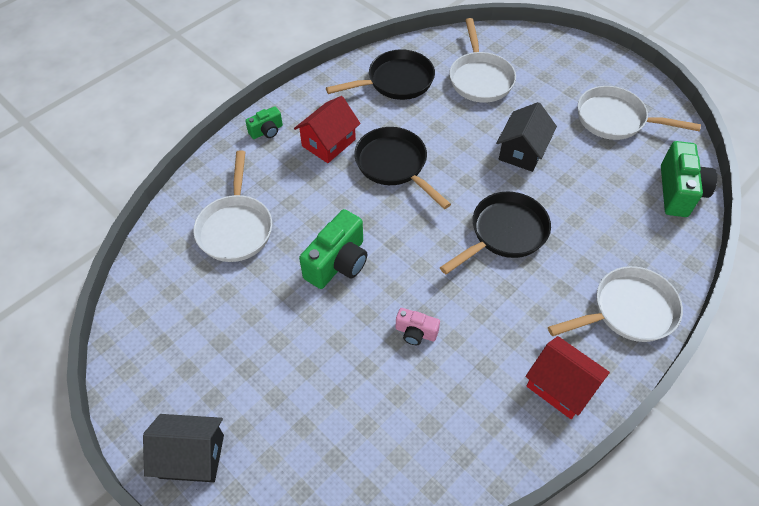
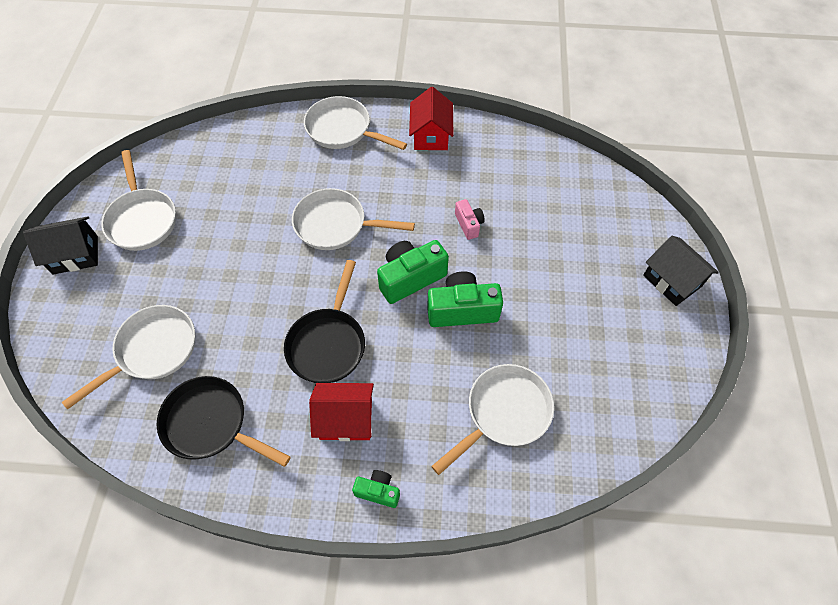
camera: 130 degrees left, 5 degrees up
black pan [440,191,551,274] -> white pan [292,188,415,250]
black house [496,102,557,172] -> black house moved to [23,216,98,275]
green camera [661,141,717,217] -> green camera moved to [377,240,449,304]

